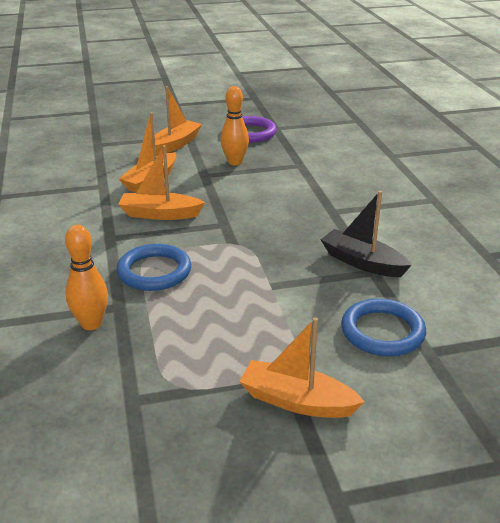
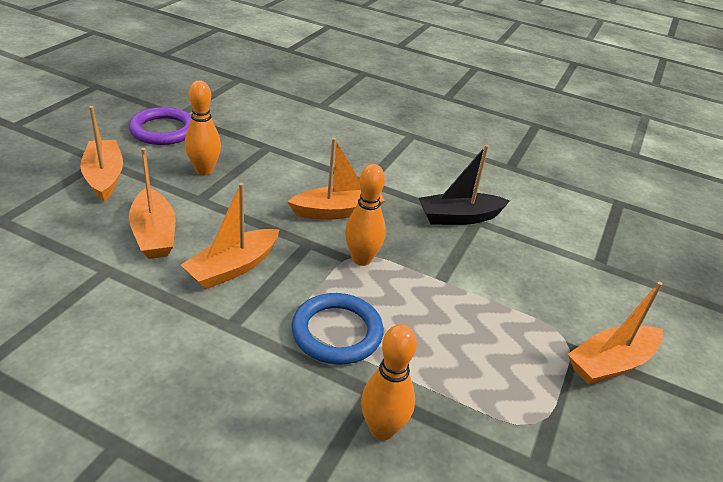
camera: 55 degrees left, 5 degrees up
blue ring [341,298,426,357] -> none
none -> orange boat [287,138,385,220]
none -> orange bowling pin [345,164,386,266]

